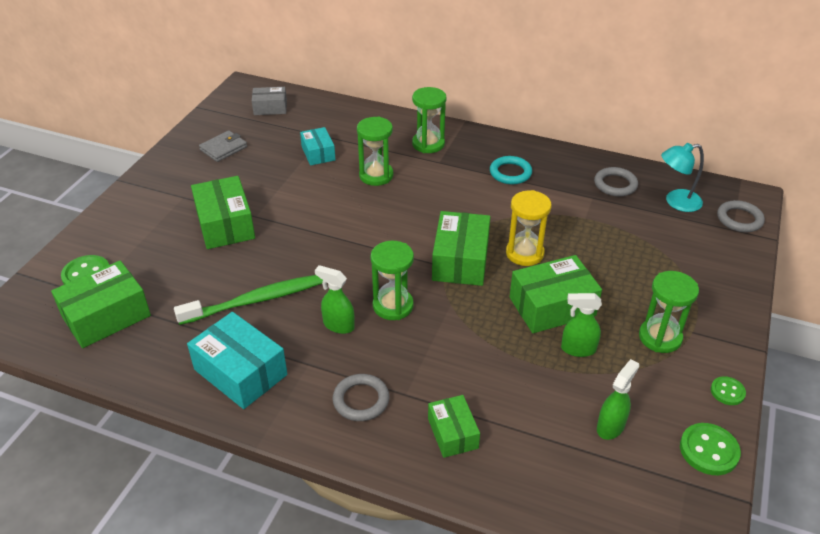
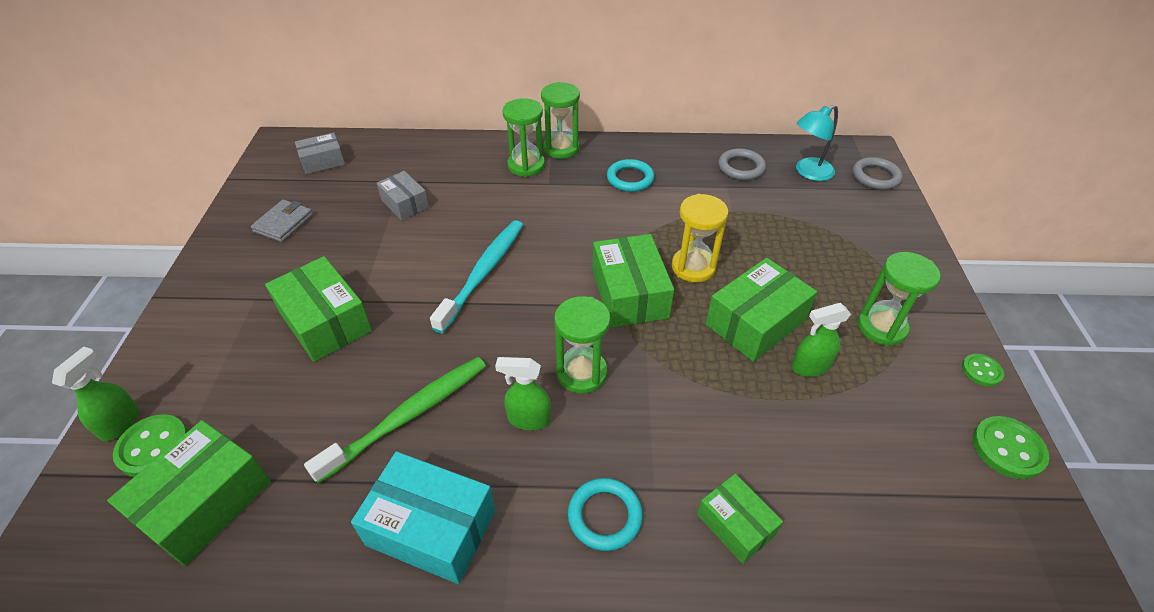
camera: 20 degrees left, 5 degrees up
turquoise box [300,127,336,166] -> grey box [377,171,429,220]
grey ring [332,374,389,421] -> turquoise ring [568,478,643,551]
green hourglass [357,117,393,186] -> green hourglass moved to [541,82,580,159]
green spray bottle [597,359,639,440] -> green spray bottle moved to [52,346,139,441]
none -> turquoise toothbrush [430,220,523,333]

